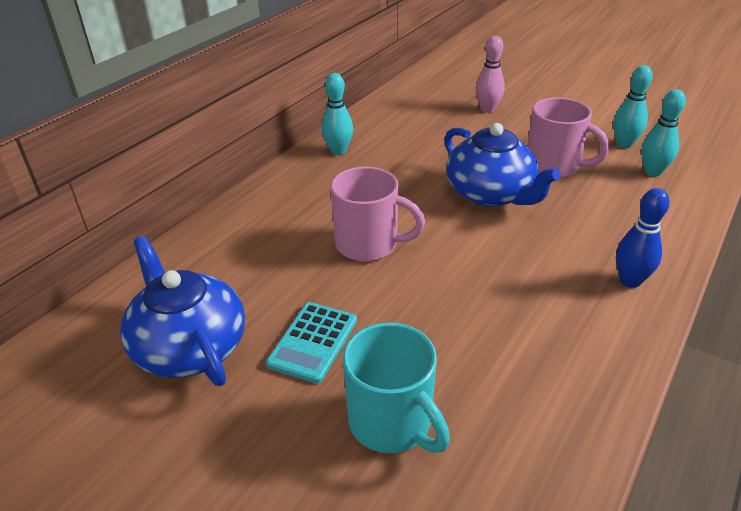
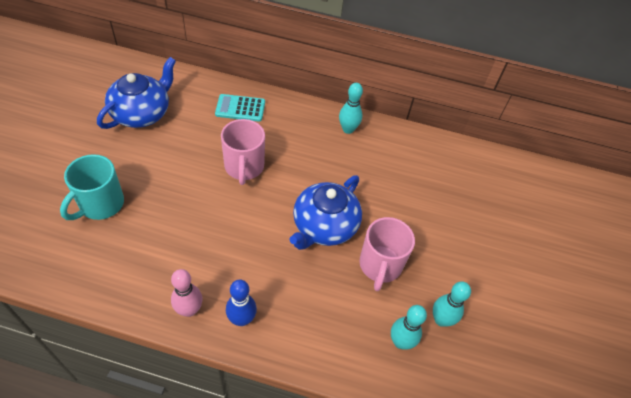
camera: 65 degrees right, 15 degrees up
turquoise calculator [266,302,357,384] -> turquoise calculator moved to [215,94,265,122]
pink bowling pin [475,36,505,113] -> pink bowling pin moved to [171,269,202,317]

